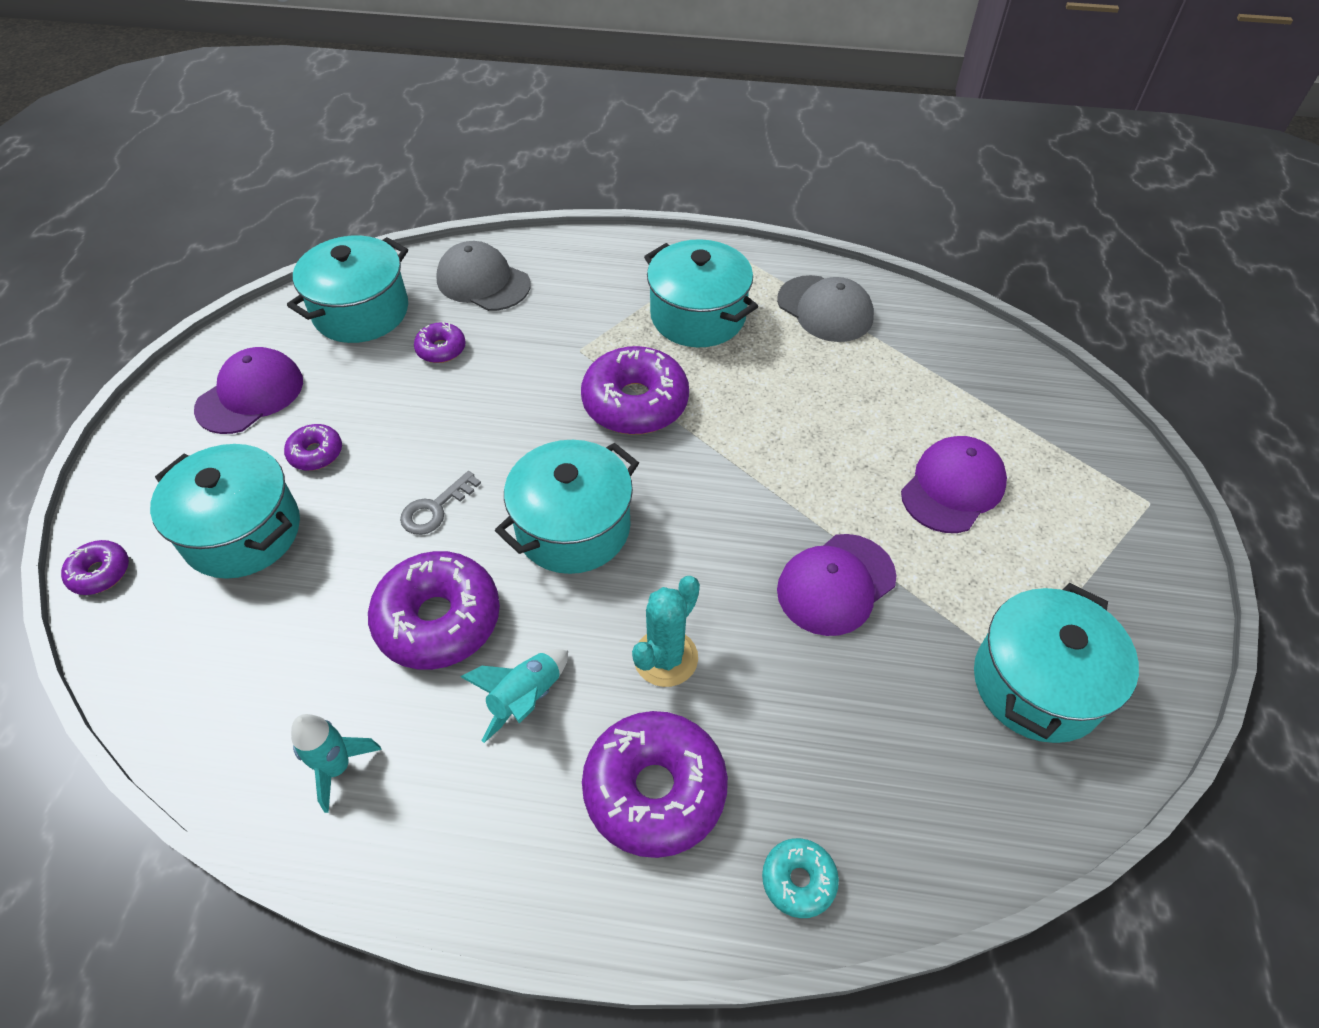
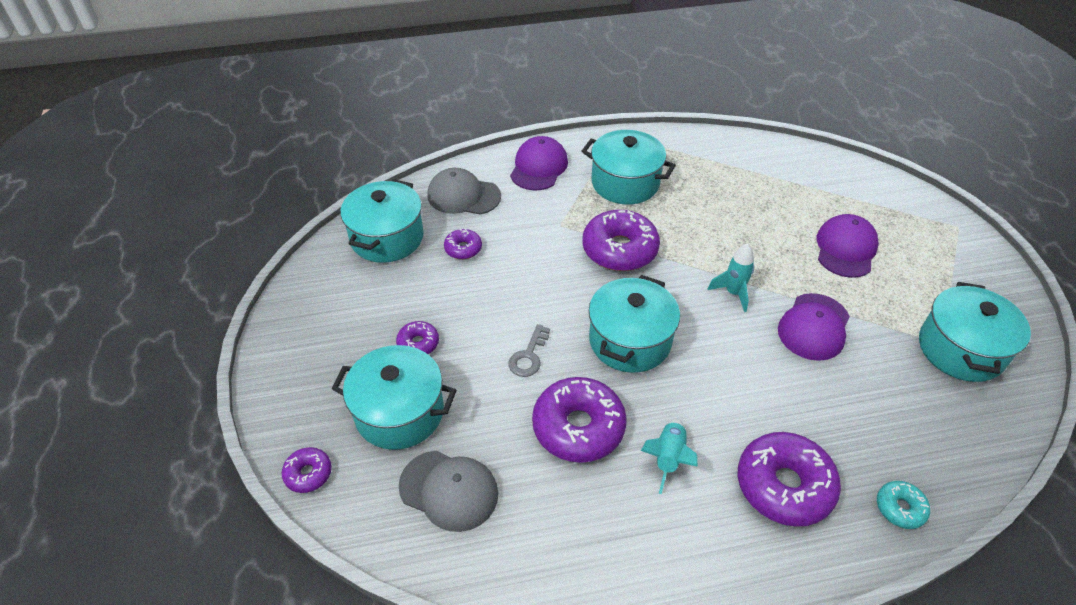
camera: 20 degrees left, 5 degrees down
purple cap [194,347,303,434] -> purple cap moved to [510,136,568,190]
turquoise rocket [291,714,382,813] -> turquoise rocket moved to [708,243,754,312]
turquoise cactus [632,576,700,687] -> none
grey cap [777,275,874,342] -> grey cap moved to [399,450,498,532]

